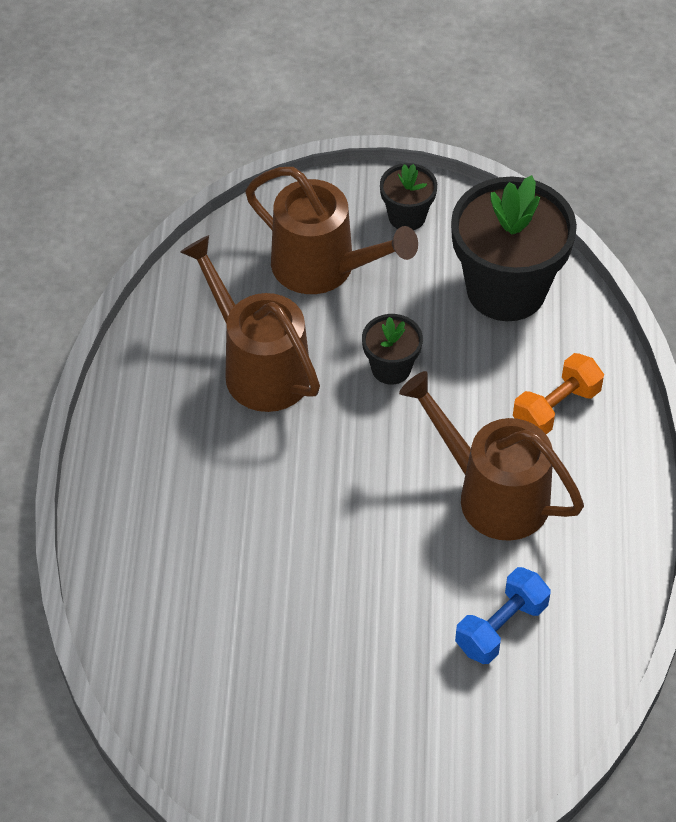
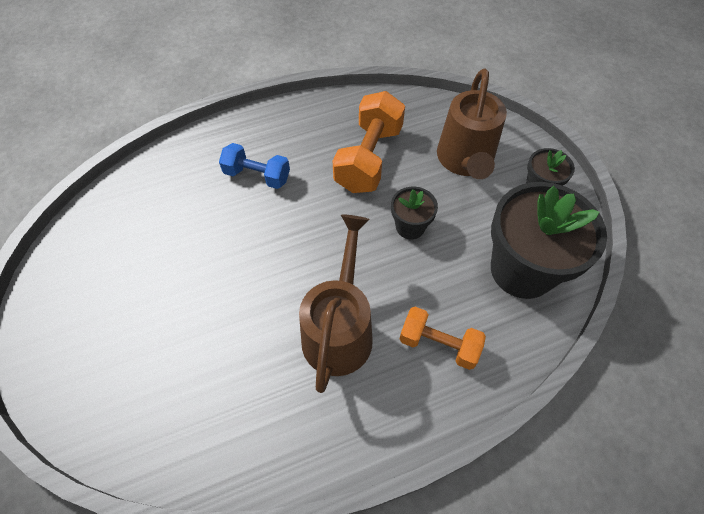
camera: 65 degrees right, 5 degrees up
brown watering can [180,235,320,412] -> orange dumbbell [333,91,405,193]
blue dumbbell [455,567,551,664] -> blue dumbbell moved to [219,143,290,189]

